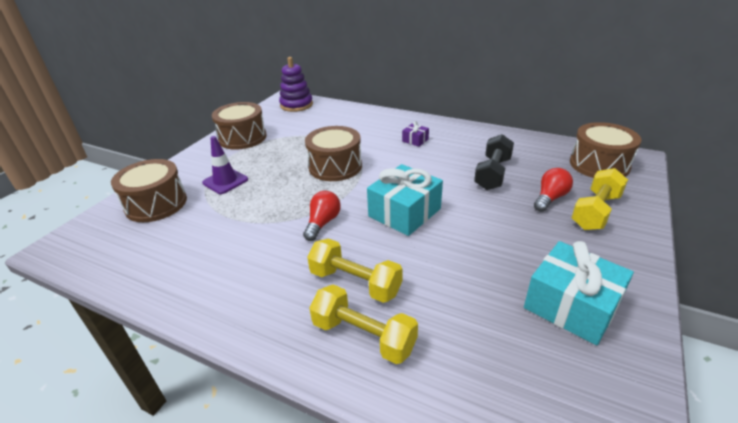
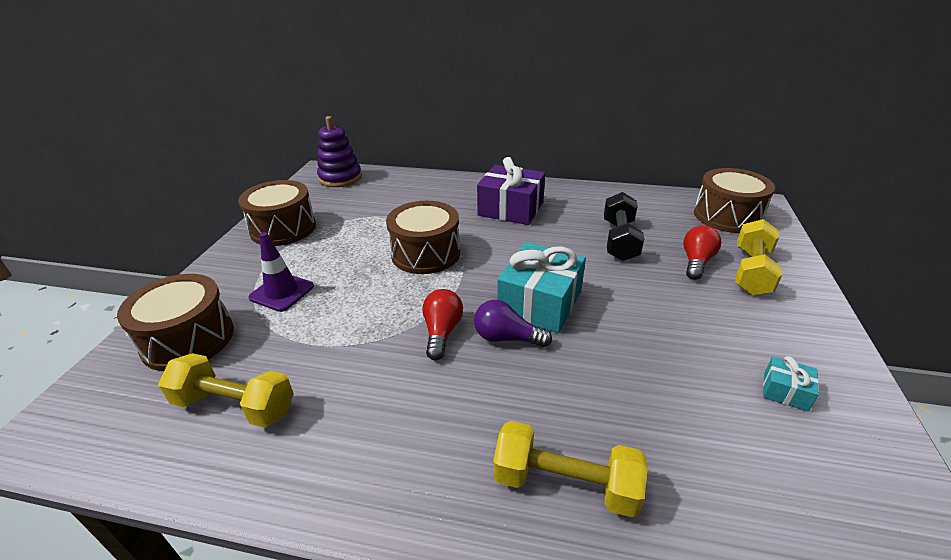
camera: 15 degrees left, 0 degrees up
yellow dumbbell [307,239,402,303] -> yellow dumbbell moved to [158,353,294,428]
purple gift [402,121,429,147] -> purple gift [477,157,545,225], size x2.16
turquoise gift [524,241,634,345] -> turquoise gift [763,356,819,411], size x0.46
none -> purple light bulb [474,300,552,347]

